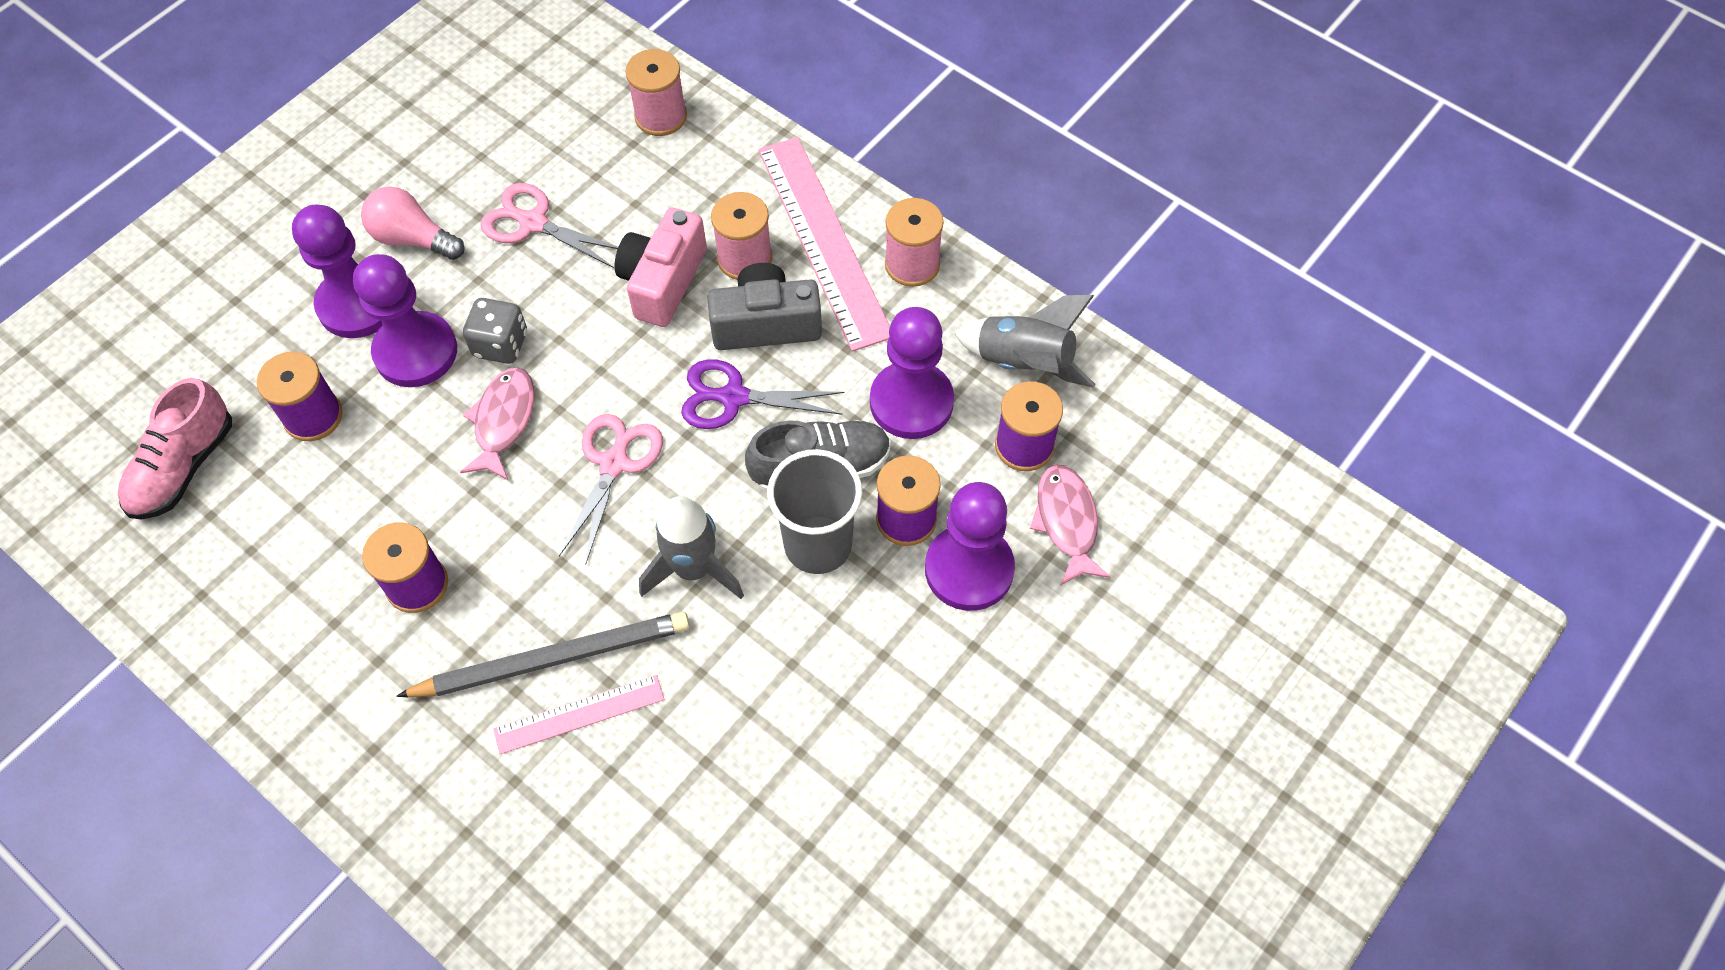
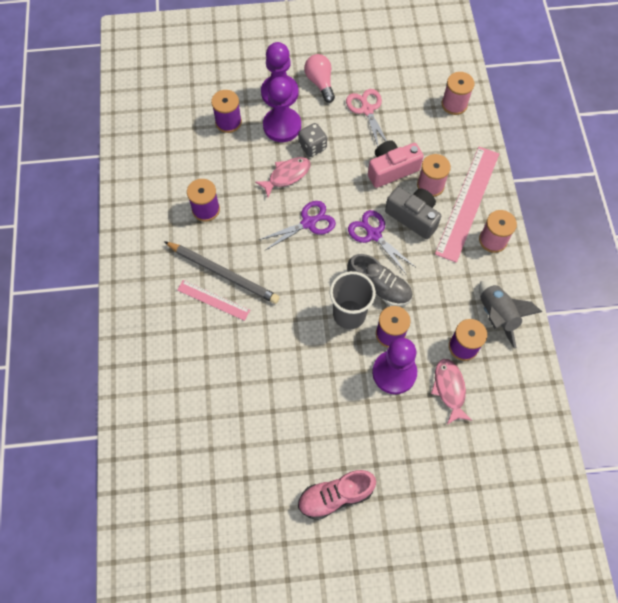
camera: 45 degrees right, 5 degrees up
pink shoe [118,378,232,520] -> pink shoe moved to [298,470,376,520]
pink scissors [559,414,663,565] -> purple scissors [259,201,336,251]
grey rocket [639,496,744,599] -> none
purple pawn [870,307,954,439] -> none
pink fish [1030,465,1111,586] -> pink fish turned 45 degrees counterclockwise [431,359,472,424]

